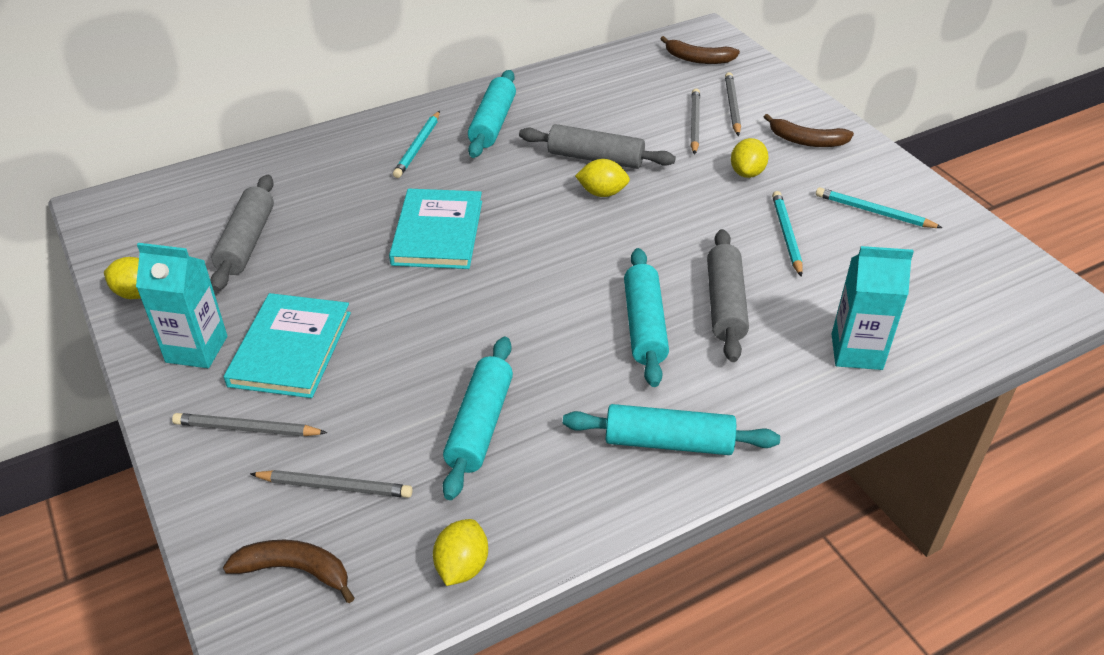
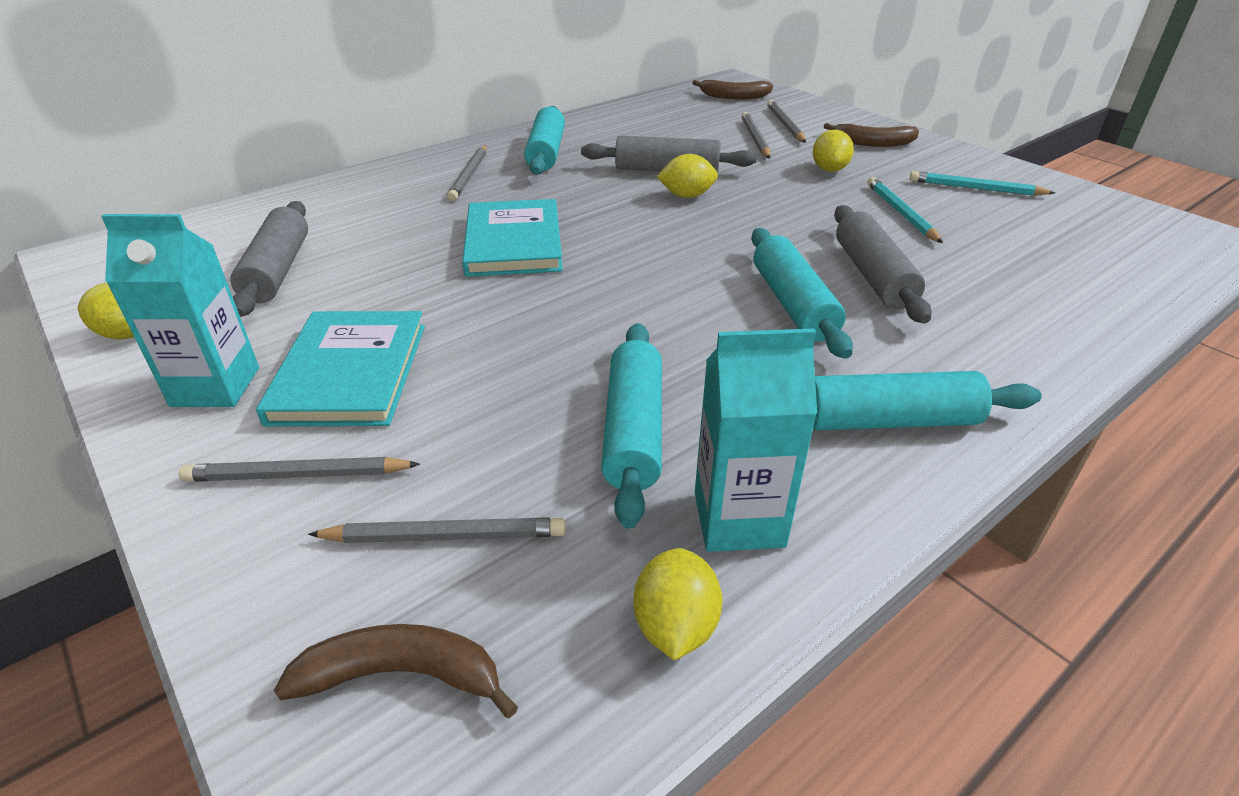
camera: 10 degrees left, 5 degrees down
turquoise pencil [393,111,440,178] -> grey pencil [447,145,487,201]
turquoise carton [832,246,914,370] -> turquoise carton moved to [695,328,817,552]

